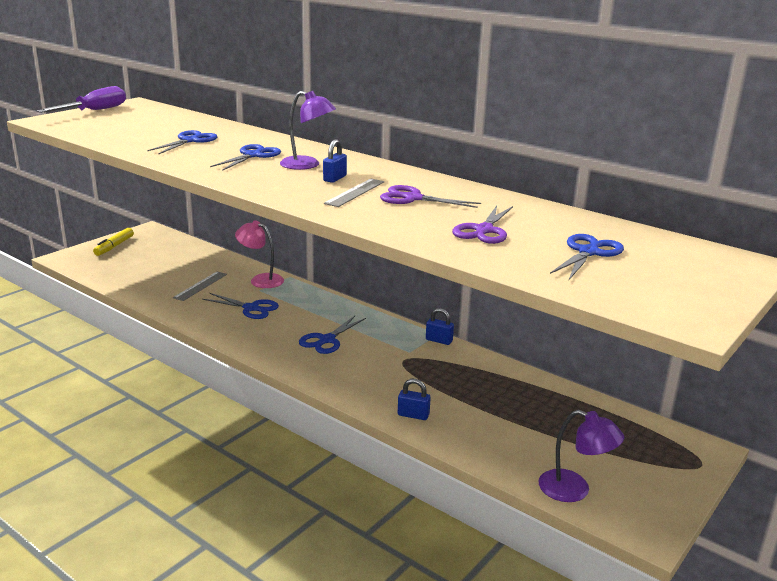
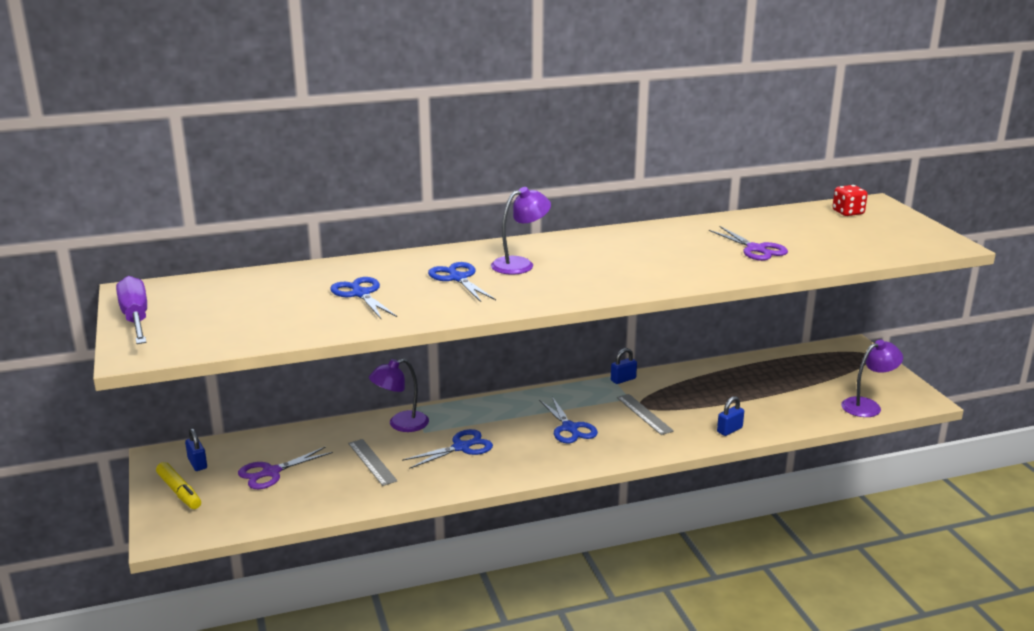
camera: 55 degrees left, 0 degrees up
pink lamp [235,220,284,288] -> purple lamp [369,359,429,432]
blue padlock [323,139,347,183] -> blue padlock moved to [185,428,207,471]
grey ruler [324,179,385,207] -> grey ruler moved to [617,394,674,435]
purple scissors [380,185,481,208] -> purple scissors moved to [238,446,333,489]
blue scissors [550,234,624,280] -> none
none -> red dice [832,185,868,216]

